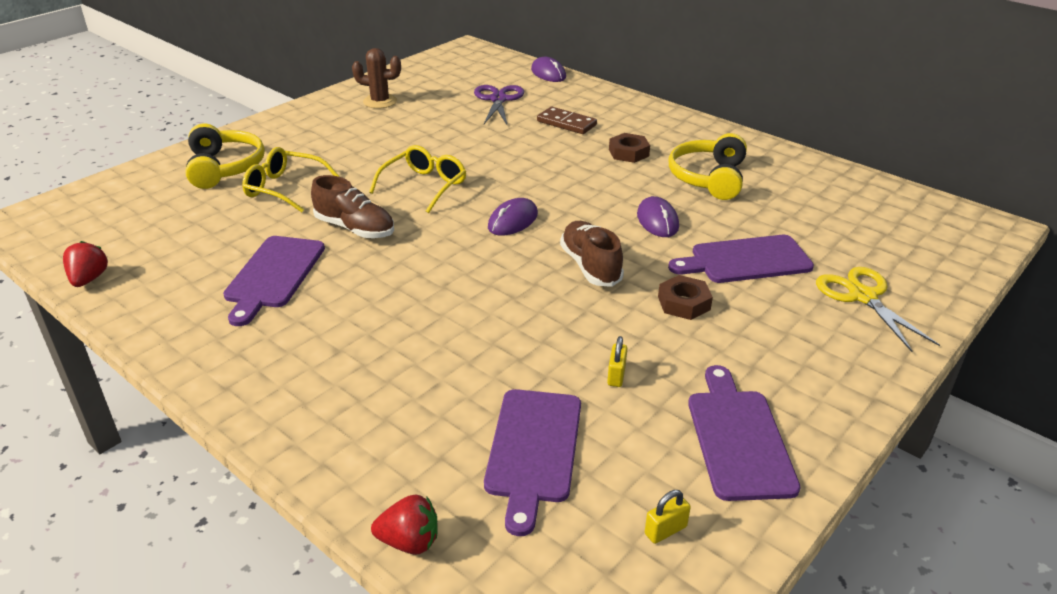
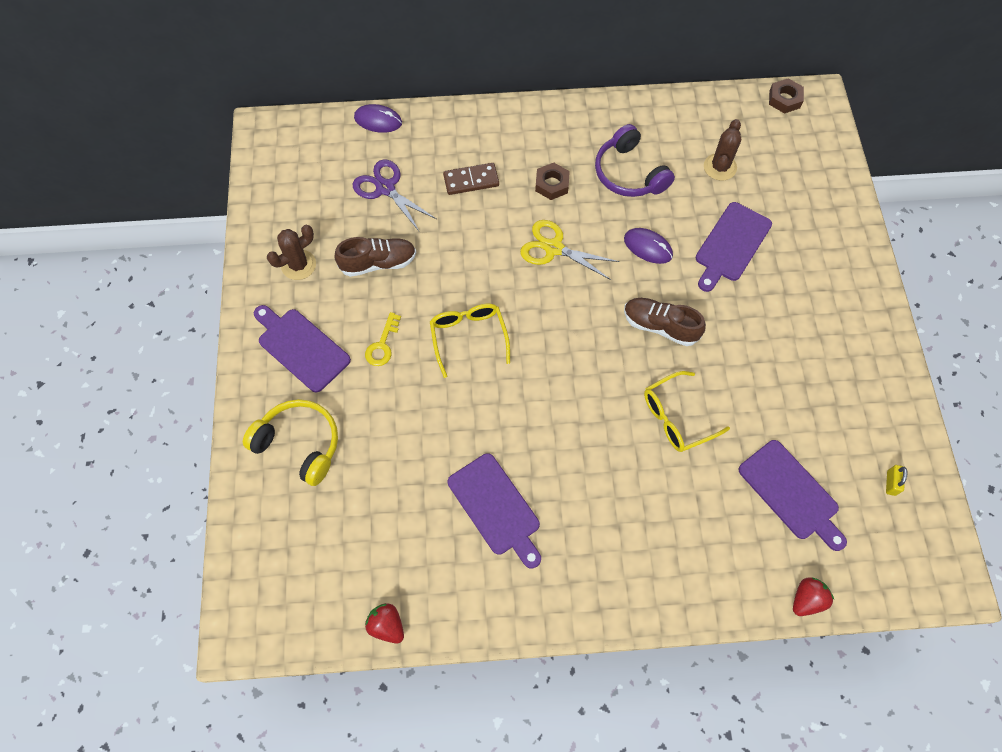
camera: 45 degrees left, 30 degrees up
yellow glasses [242,147,340,212] -> yellow glasses moved to [644,371,730,452]
brown shoe [311,175,394,238] -> brown shoe moved to [335,237,416,277]
purple mouse [488,198,538,236] -> none
yellow padlock [607,336,627,387] -> none
brown nut [658,275,713,320] -> brown nut moved to [769,78,804,114]
yellow headphones [669,133,747,200] -> purple headphones [595,124,675,197]
purple cutting board [688,365,800,501] -> purple cutting board moved to [254,305,351,392]
yellow scissors [816,267,940,352] -> yellow scissors moved to [520,220,619,280]
none -> yellow key [365,312,401,366]
none -> brown cactus [704,119,741,181]

